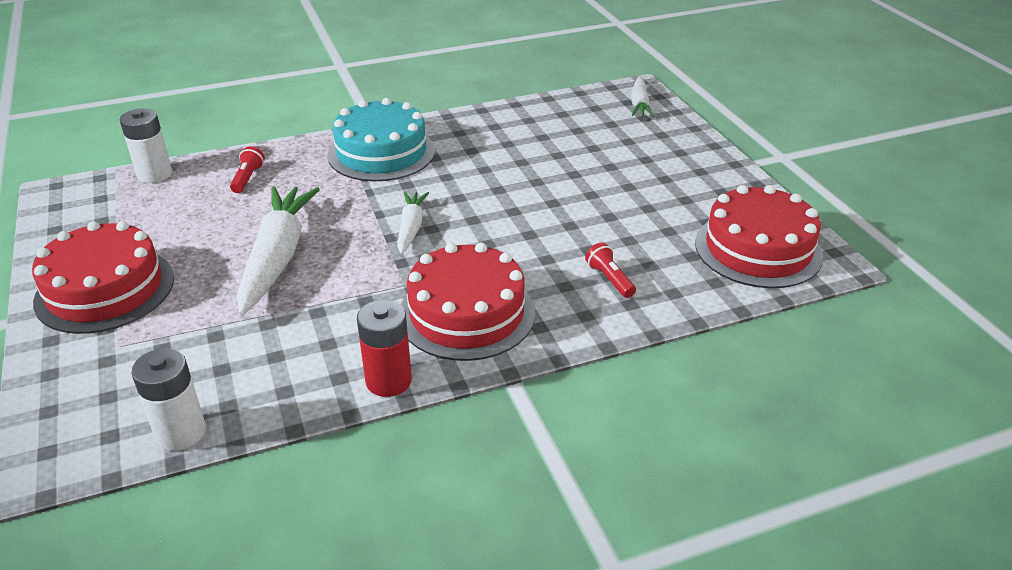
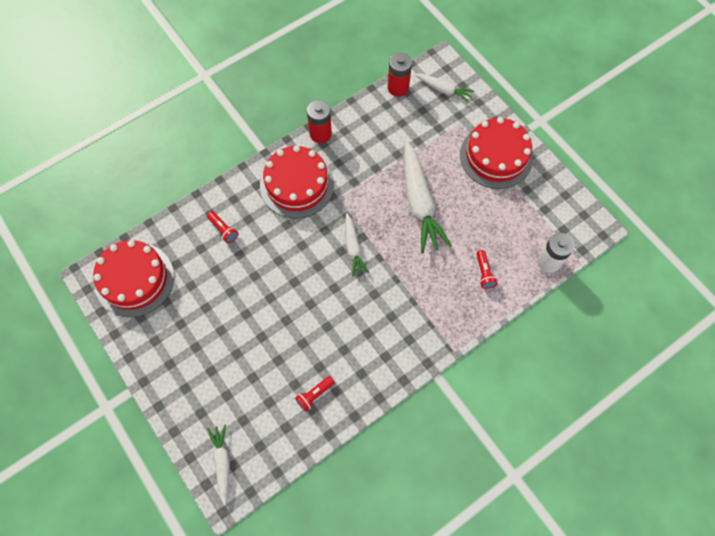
camera: 165 degrees right, 30 degrees up
white battery [131,348,206,451] -> red battery [388,53,412,97]
turquoise cake [328,98,435,181] -> none
none -> red flashlight [295,376,335,412]
none -> white carrot [414,73,474,103]

